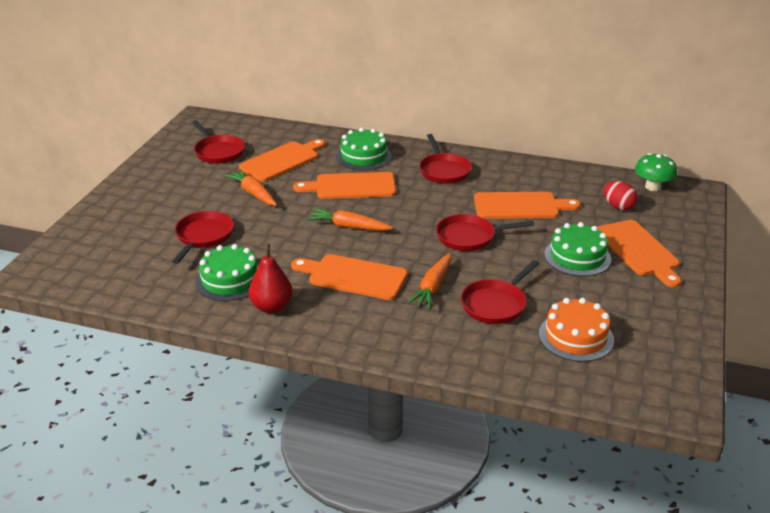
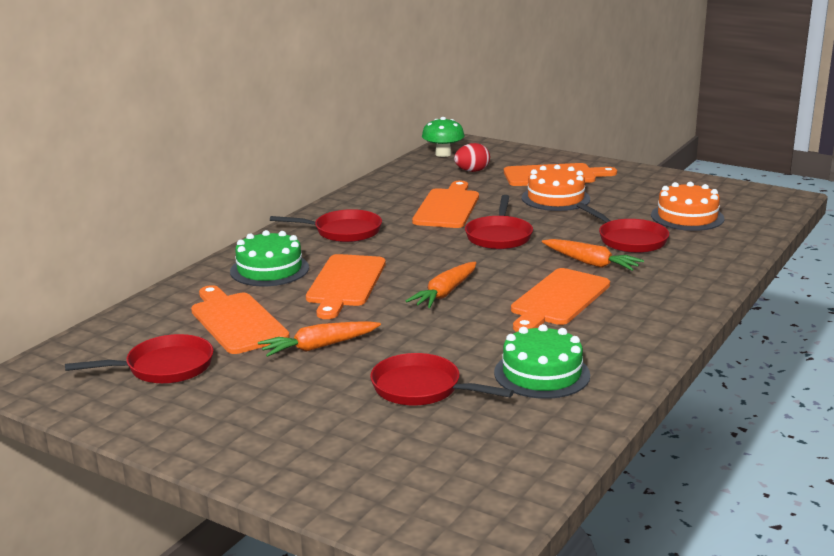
camera: 75 degrees left, 10 degrees down
red pear [249,244,293,313] -> none
green cake [544,222,611,276] -> orange cake [522,165,590,211]

